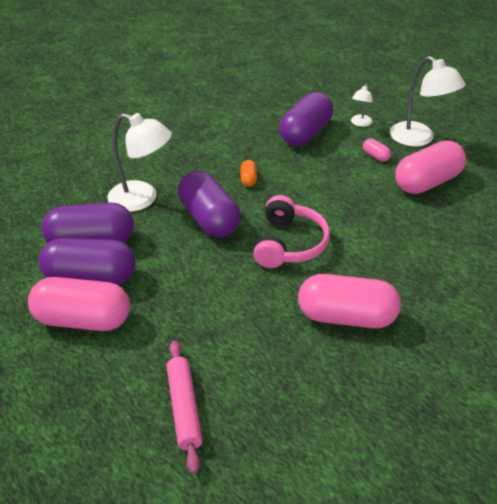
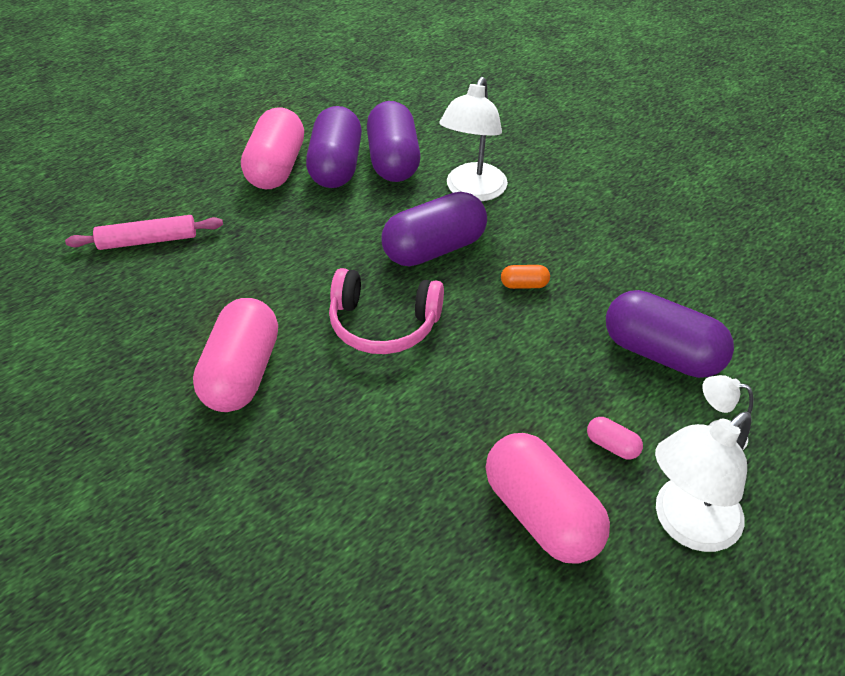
camera: 90 degrees right, 5 degrees up
pink capsule [363,139,391,162] -> pink capsule turned 75 degrees clockwise [587,417,643,460]

